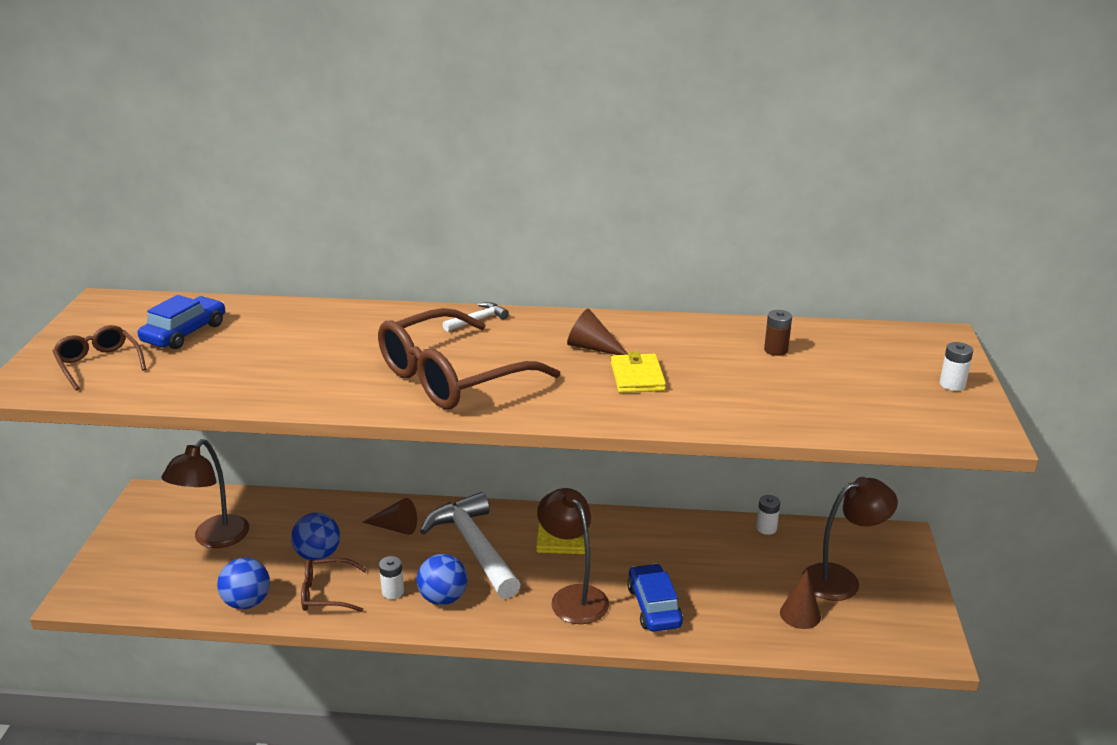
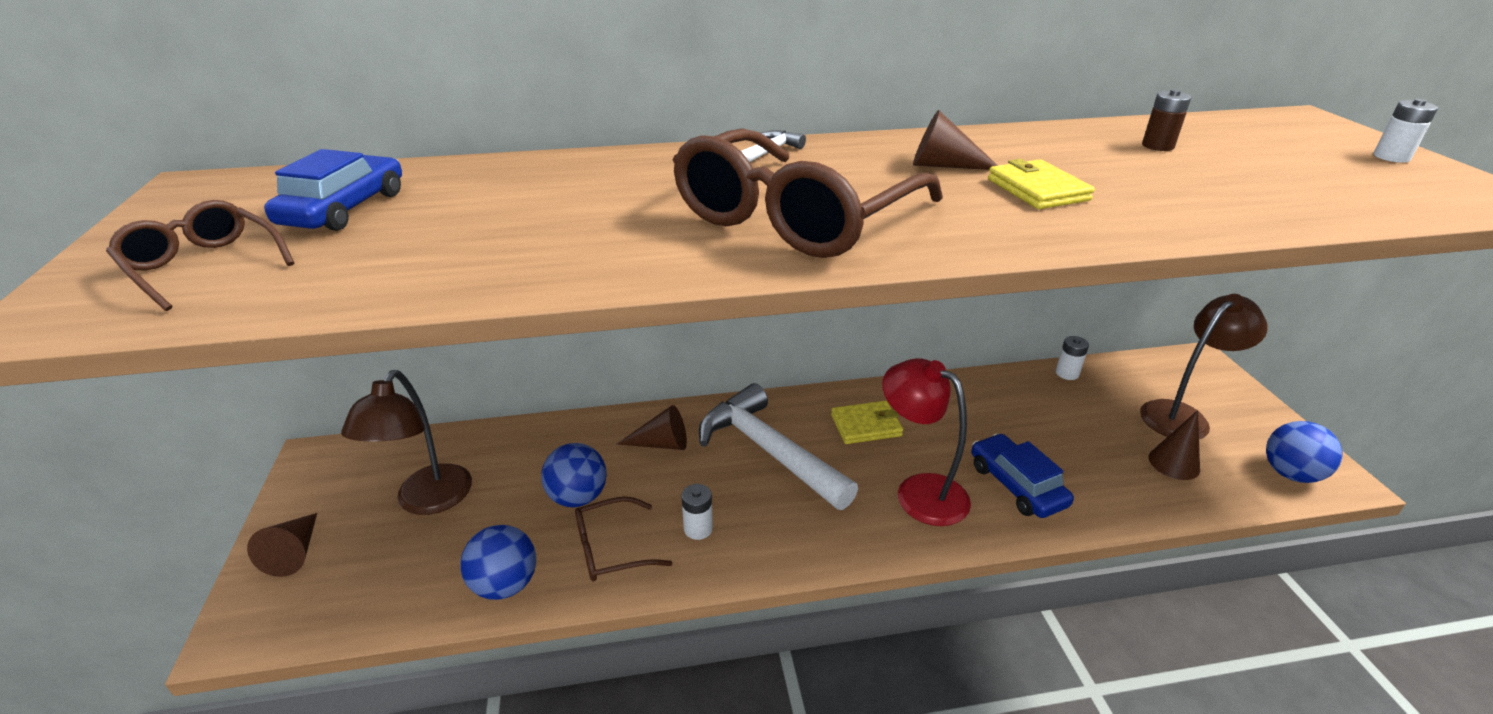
camera: 15 degrees left, 5 degrees up
blue ball [417,554,467,605] -> blue ball moved to [1266,421,1342,483]
brown lamp [537,488,609,624] -> red lamp [882,358,971,526]
none -> brown cone [247,513,317,577]

